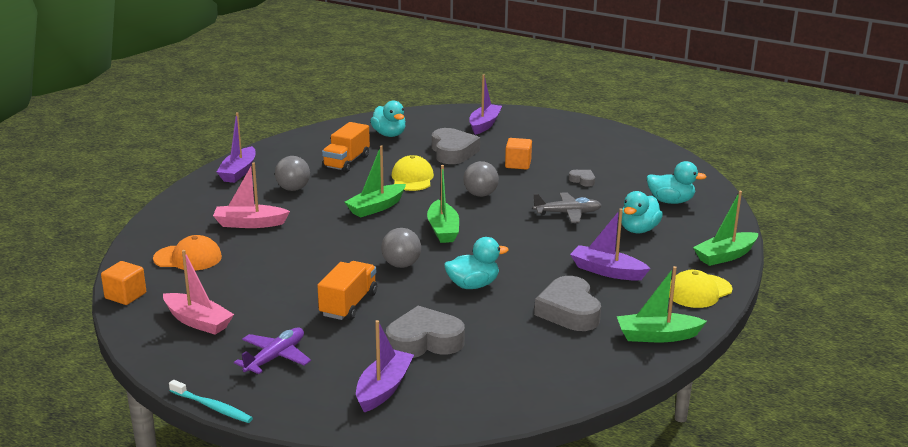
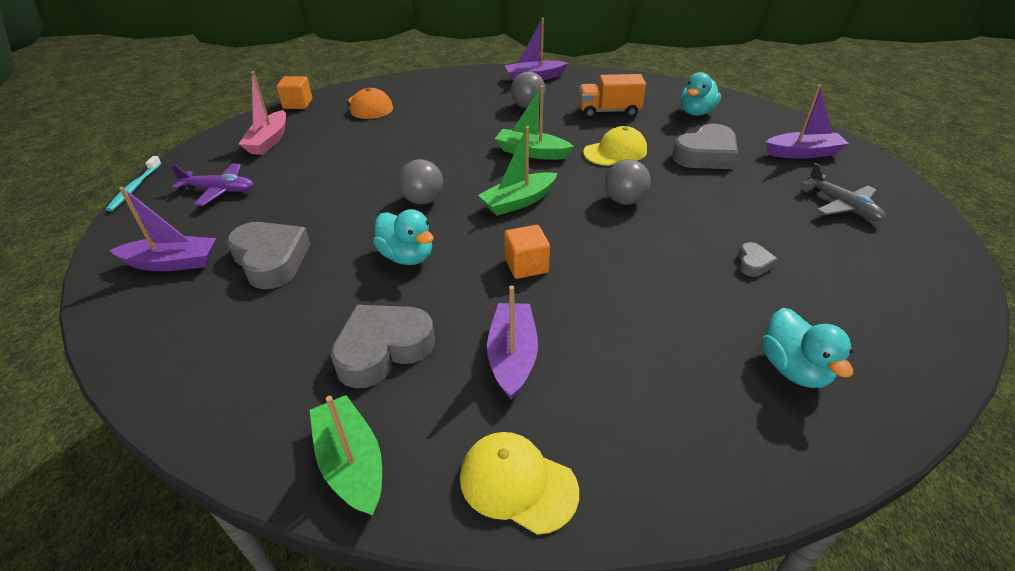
camera: 65 degrees right, 15 degrees up
pink boat [213,162,290,228] -> none
orange truck [317,261,377,320] -> none
orange cube [505,138,532,170] -> orange cube moved to [505,225,550,279]
grey plane [533,192,602,223] -> grey plane moved to [801,163,886,221]
turquoise duck [622,191,663,233] -> none
green boat [693,191,758,266] -> none

